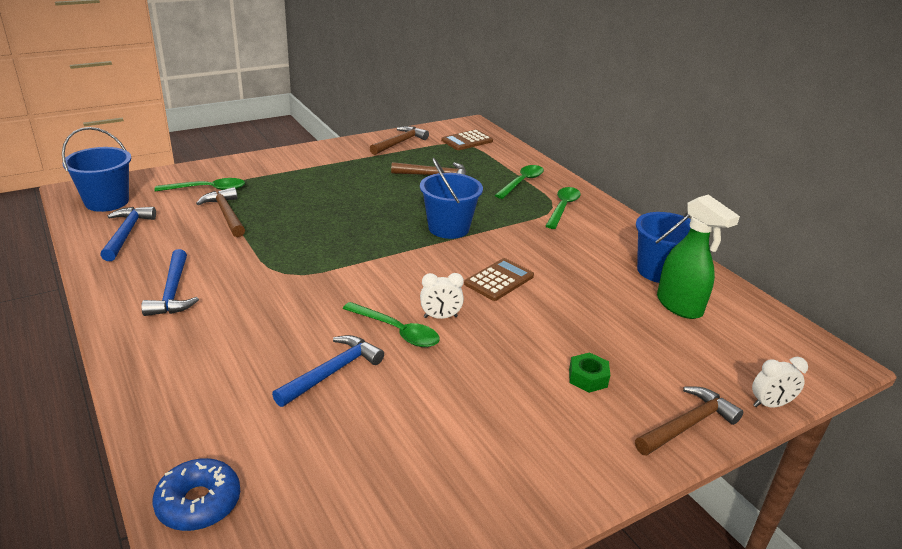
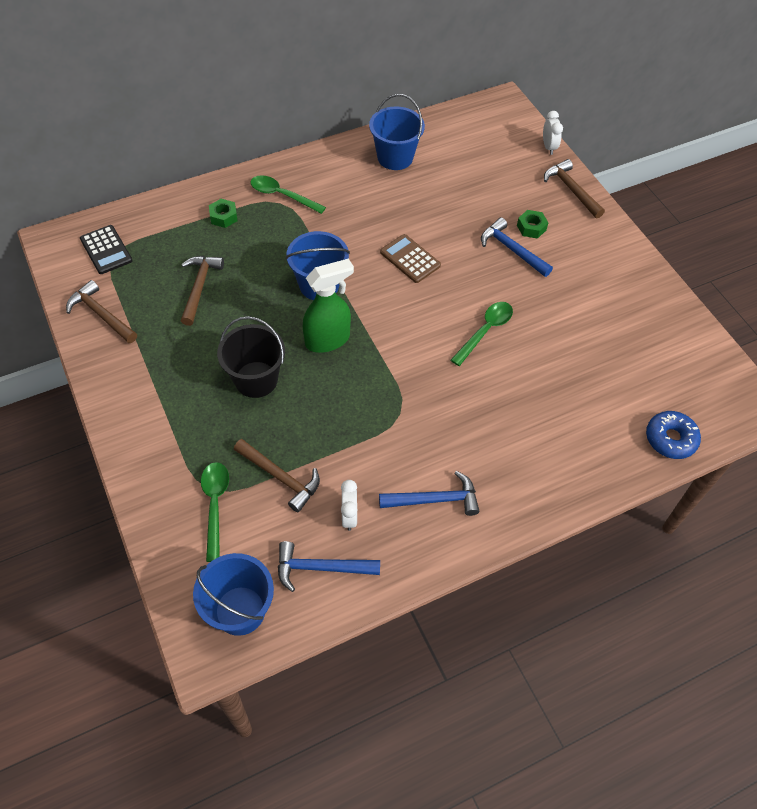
camera: 85 degrees left, 25 degrees up
brown hammer [196,187,245,237] -> brown hammer turned 120 degrees counterclockwise [234,439,320,512]
blue hammer [272,335,384,407] -> blue hammer moved to [481,218,553,277]
white clock [420,273,464,319] -> white clock moved to [341,480,358,531]
brown calculator [441,129,493,150] -> black calculator [80,225,133,274]
green spoon [495,165,544,199] -> green nut [209,199,238,228]
green spray bottle [657,194,740,319] -> green spray bottle moved to [303,259,354,353]
none -> black bucket [217,316,285,398]

